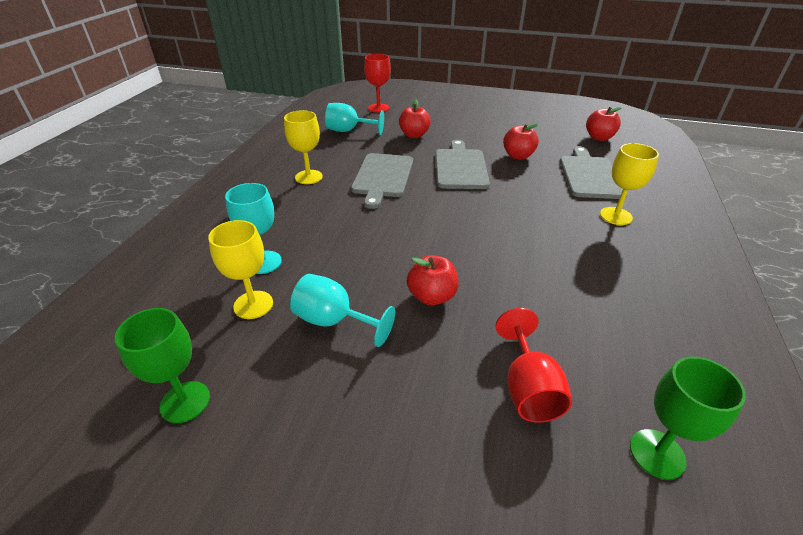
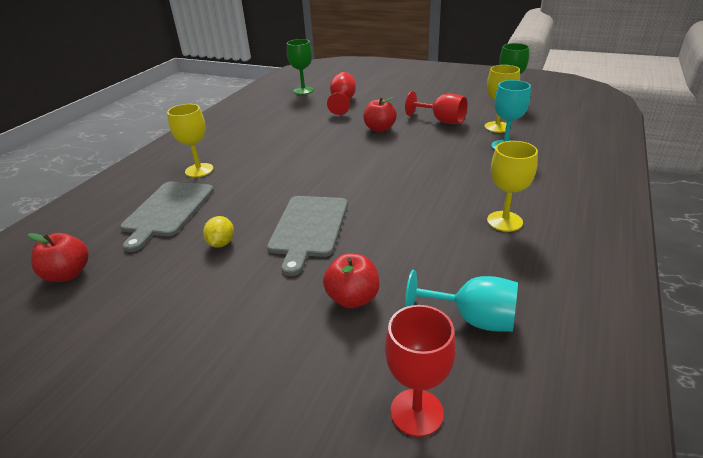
camera: 170 degrees left, 5 degrees down
turquoise goblet [290,274,395,347] -> red goblet [405,91,468,124]
grey cutting board [351,153,413,209] -> none
red apple [503,123,539,160] -> yellow lemon [203,216,234,248]

